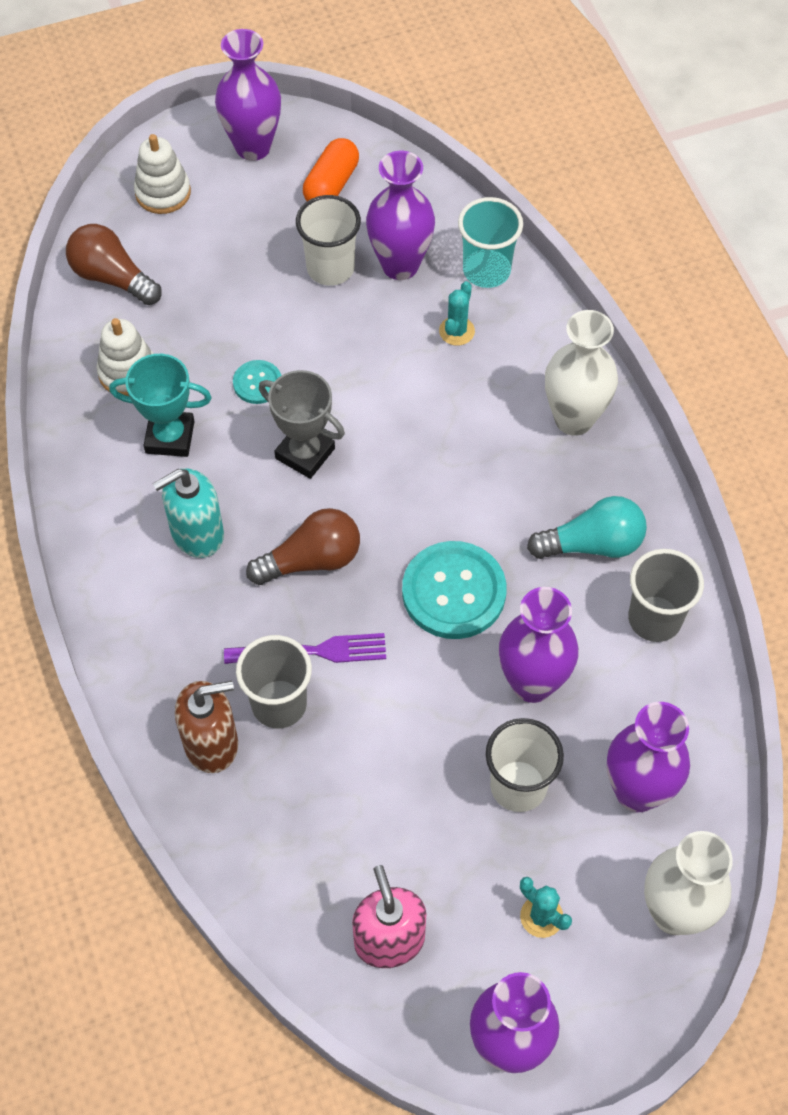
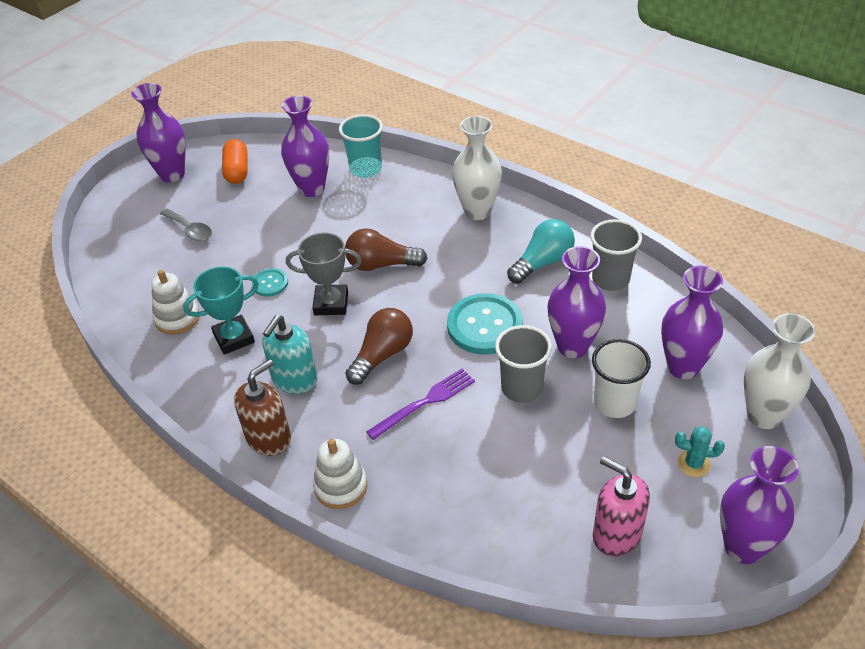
camera: 30 degrees left, 15 degrees down
brown light bulb [66,224,162,305] -> brown light bulb moved to [345,228,428,271]
white stacking toy [134,134,191,214] -> white stacking toy moved to [313,439,367,509]
brown soap dispenser [175,681,238,773] -> brown soap dispenser moved to [234,359,291,456]
grey cup [236,635,312,729] -> grey cup moved to [495,325,552,403]
white cup [296,195,361,286] -> none
turquoise cactus [439,281,475,346] -> none
none -> grey spoon [160,209,212,241]

